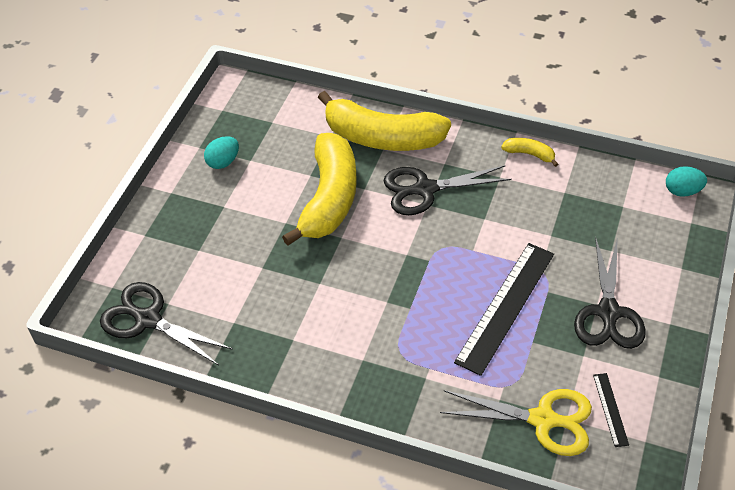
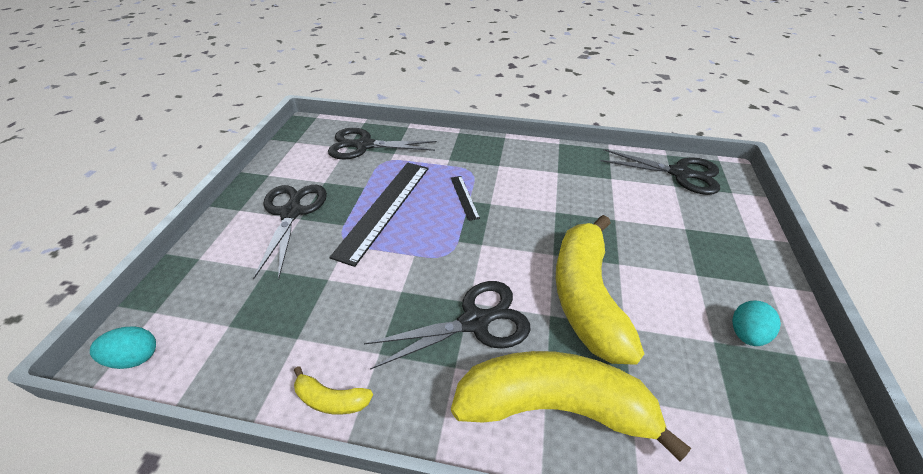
camera: 170 degrees right, 5 degrees down
yellow scissors [440,389,592,456] -> black scissors [328,128,437,160]
black ruler [593,373,629,447] -> black ruler moved to [451,176,480,221]

